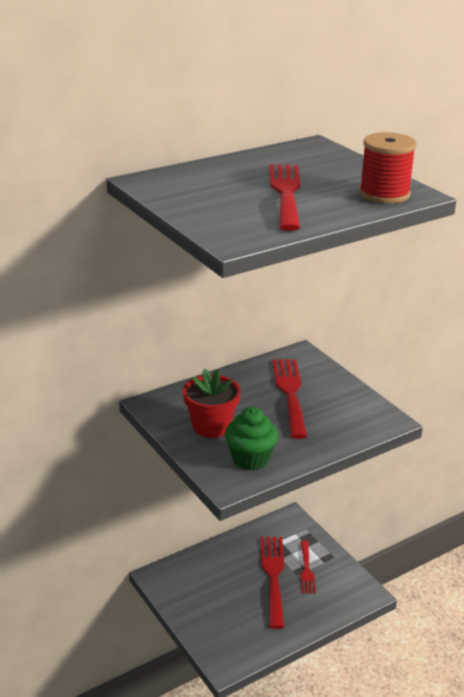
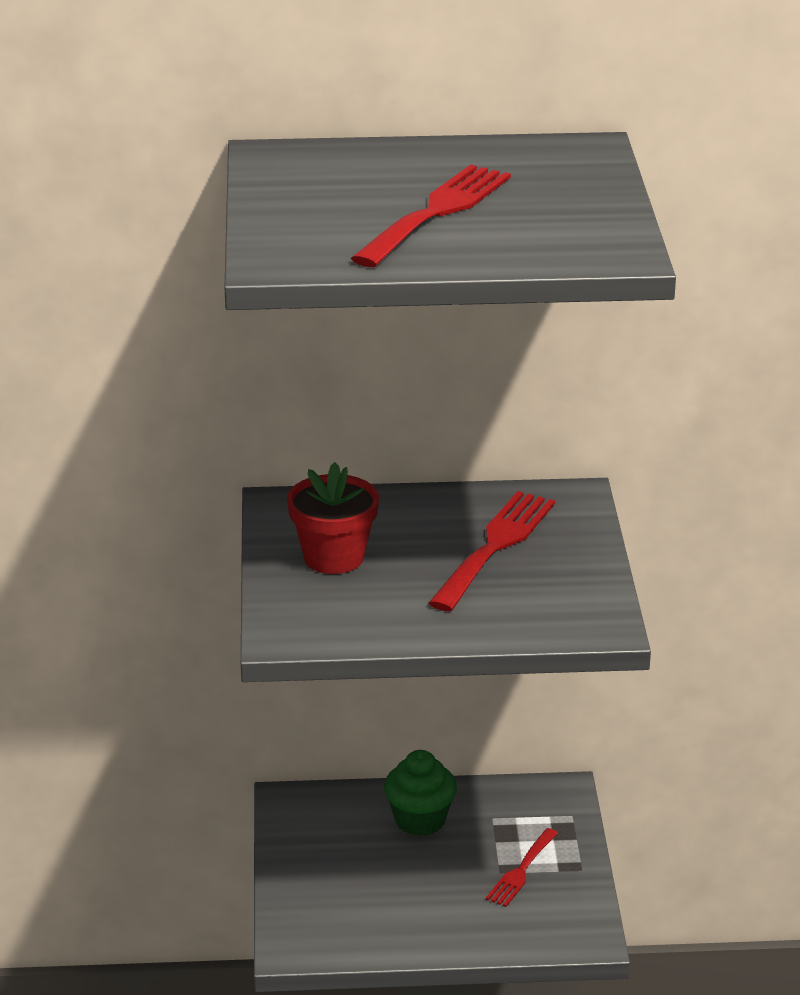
camera: 30 degrees right, 0 degrees up
green cupcake [225,407,278,471] -> green cupcake moved to [384,750,457,836]
red fork [260,537,284,629] -> none
red spool [359,132,416,204] -> none

